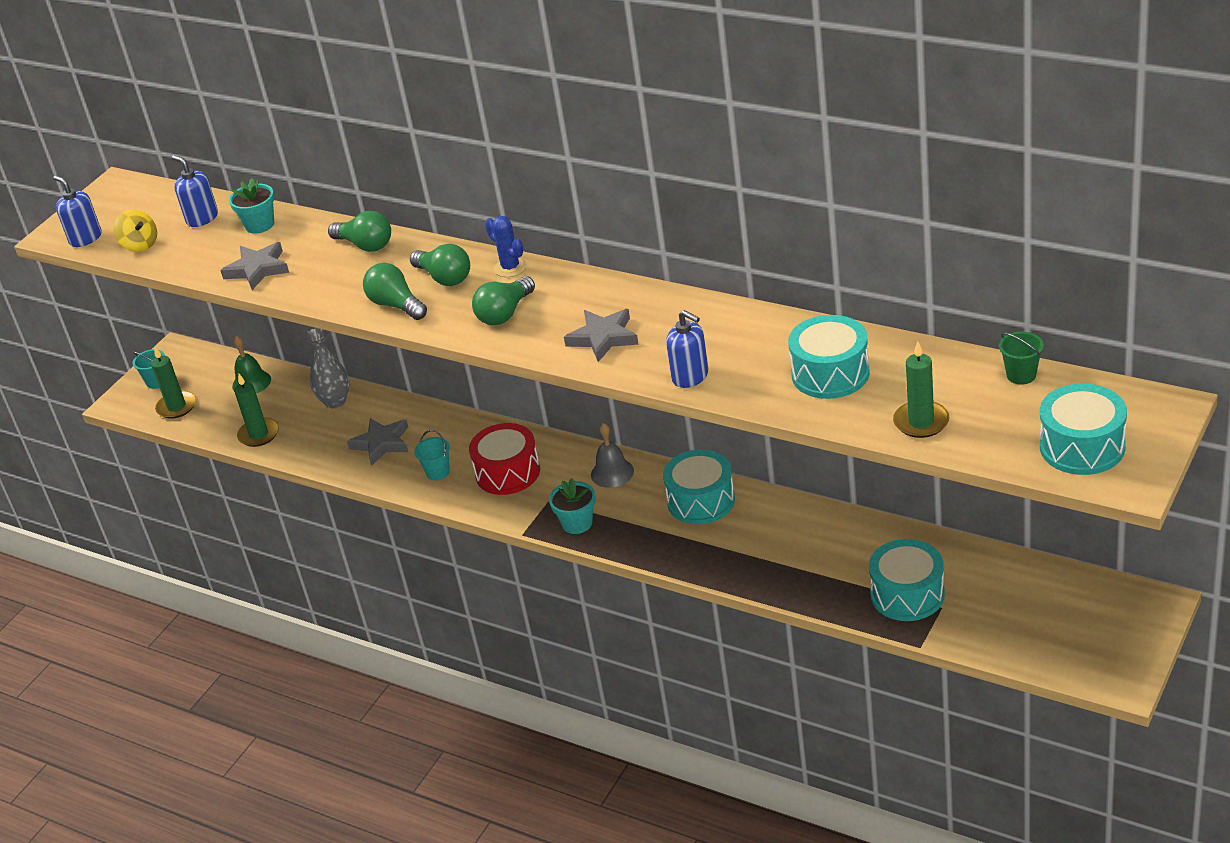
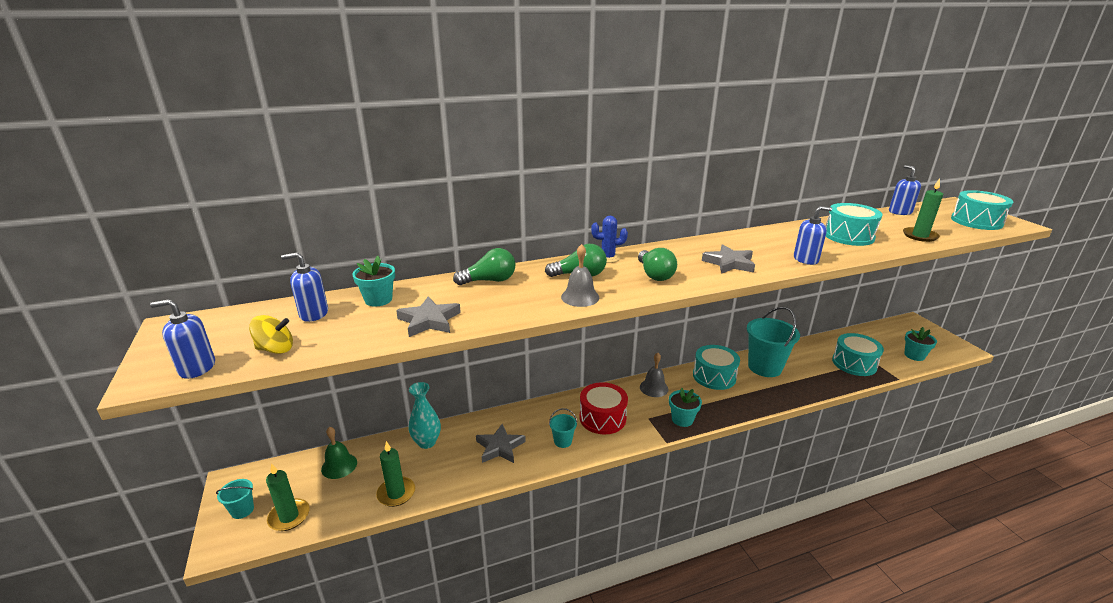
camera: 55 degrees left, 10 degrees down
grey vase [304,328,349,408] -> turquoise vase [409,382,441,449]
green light bulb [363,263,427,320] -> grey bell [561,244,599,307]
green bucket [999,332,1044,385] -> blue soap dispenser [889,165,921,215]
none -> turquoise bucket [747,307,800,377]
none -> turquoise flower pot [904,327,937,361]

